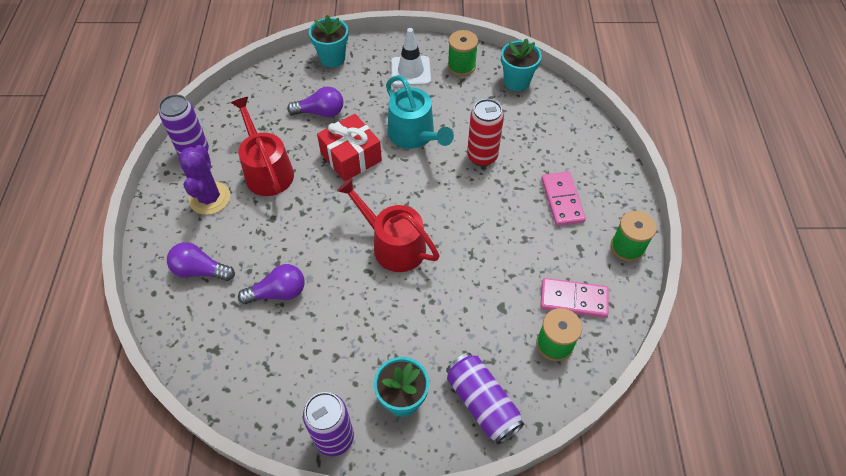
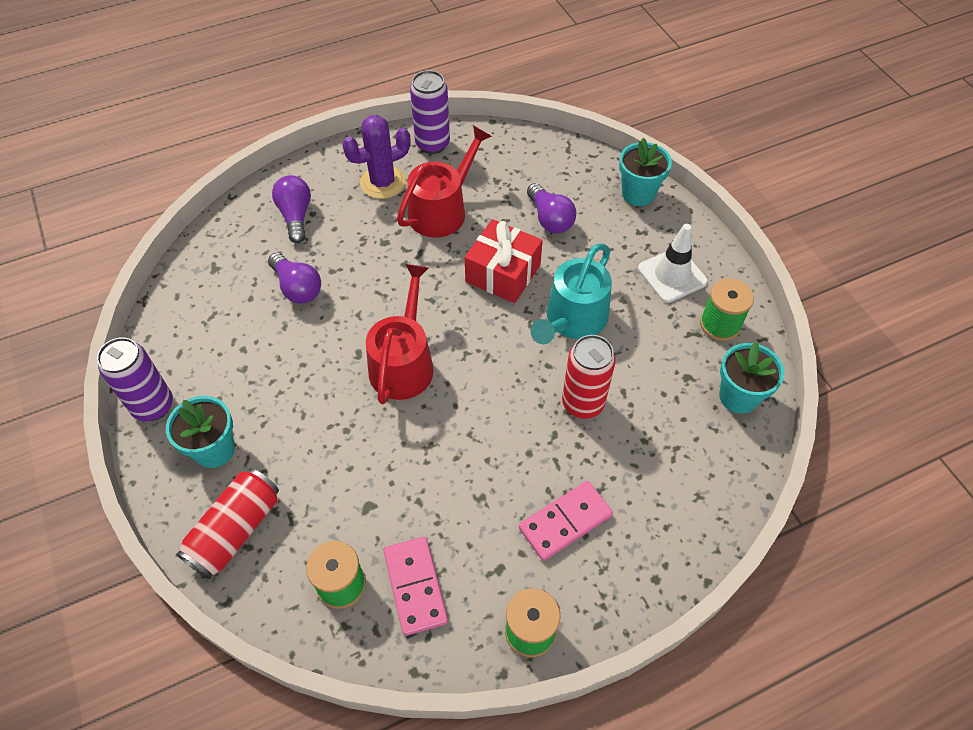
camera: 65 degrees right, 0 degrees up
purple can [446,353,524,444] -> red can [176,468,279,579]

